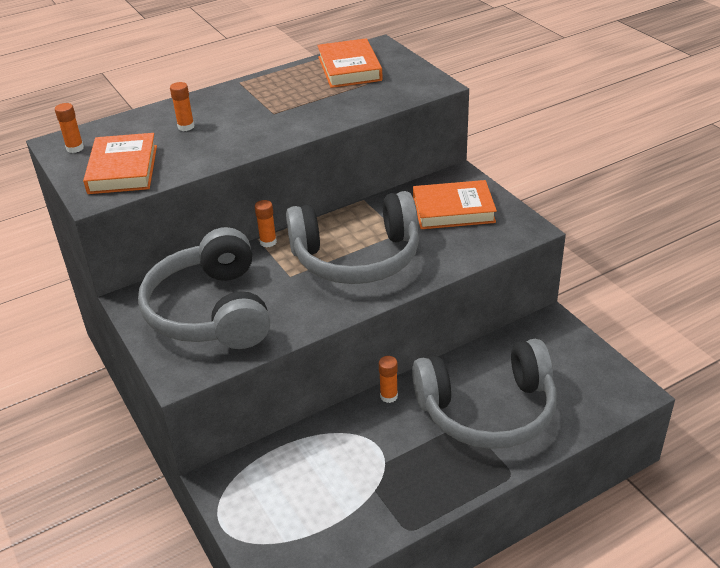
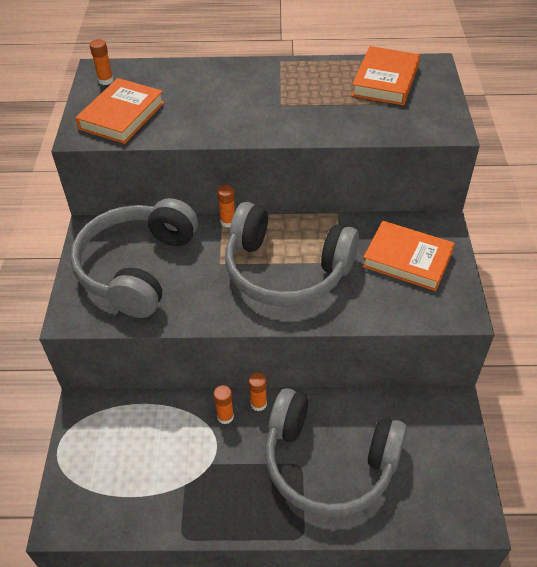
camera: 30 degrees right, 10 degrees up
orange glue stick [170,82,194,131] -> orange glue stick moved to [214,385,234,424]

